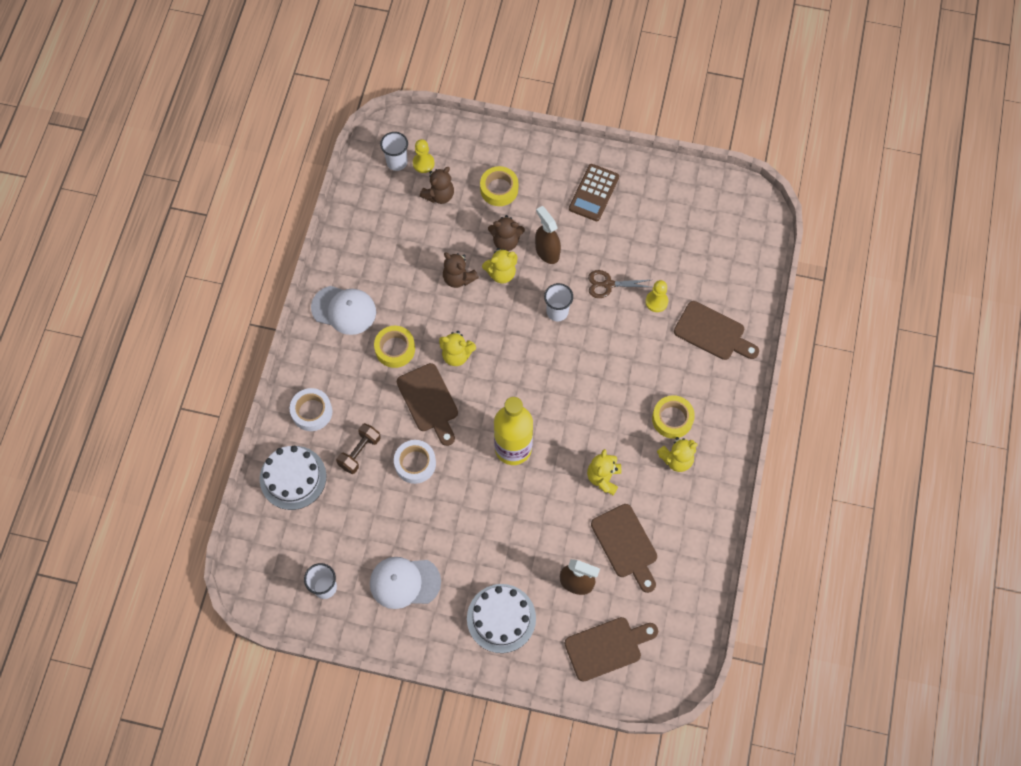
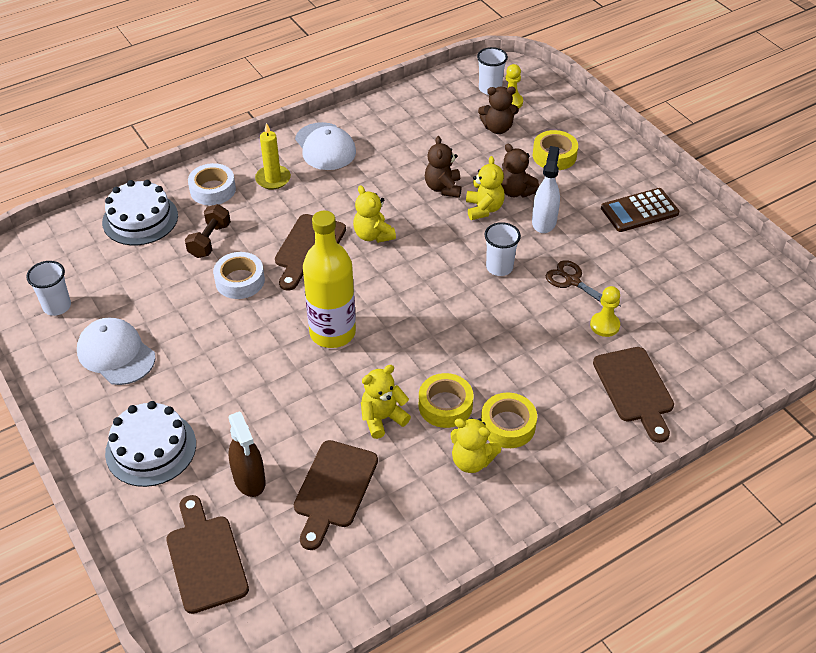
camera: 45 degrees right, 20 degrees down
brown dumbbell [336,423,381,474] -> brown dumbbell turned 60 degrees counterclockwise [185,204,231,258]
yellow tape [374,326,415,368] -> yellow tape moved to [419,373,473,428]
yellow teddy bear [482,248,518,284] -> yellow teddy bear turned 120 degrees counterclockwise [466,156,505,220]
brown spray bottle [535,206,561,264] -> white spray bottle [532,146,560,233]
brown cutting board [564,617,658,682] -> brown cutting board turned 135 degrees counterclockwise [167,495,249,614]
none -> yellow candle [255,123,291,189]

